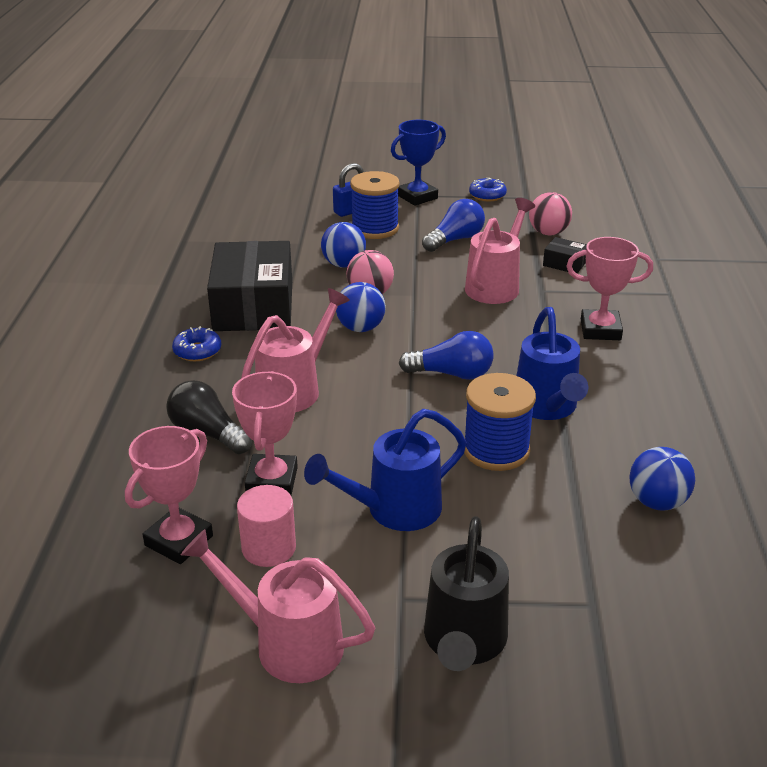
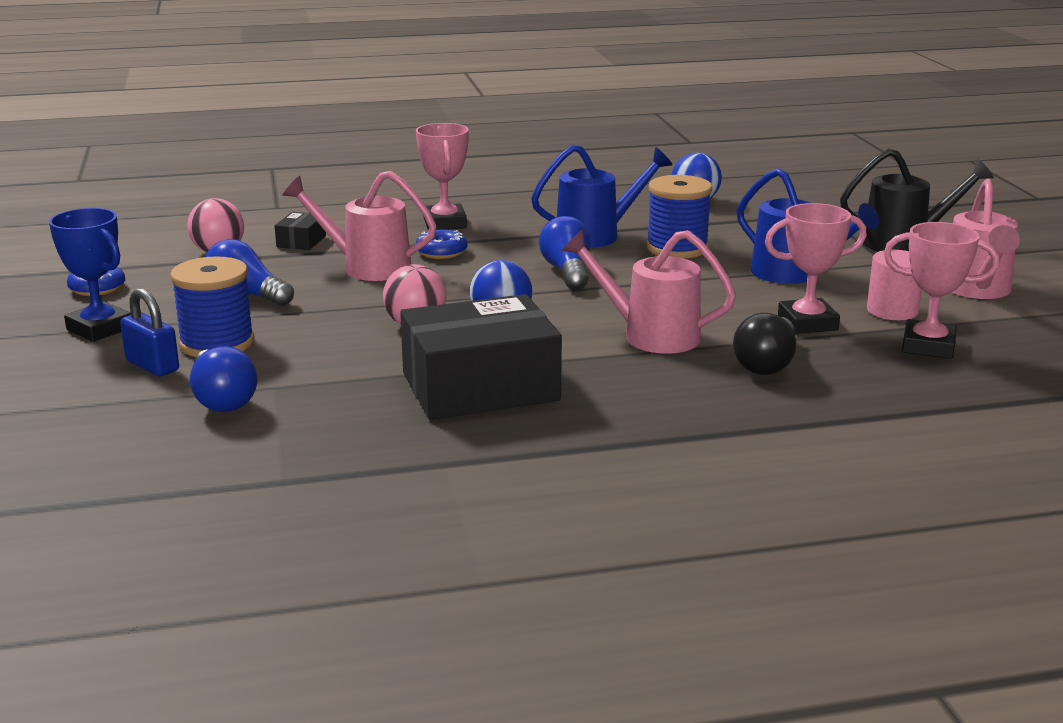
camera: 105 degrees left, 10 degrees down
blue donut [172,326,221,361] -> blue donut moved to [416,230,468,259]
blue ball [321,222,366,268] -> none
none -> blue light bulb [190,346,258,412]

